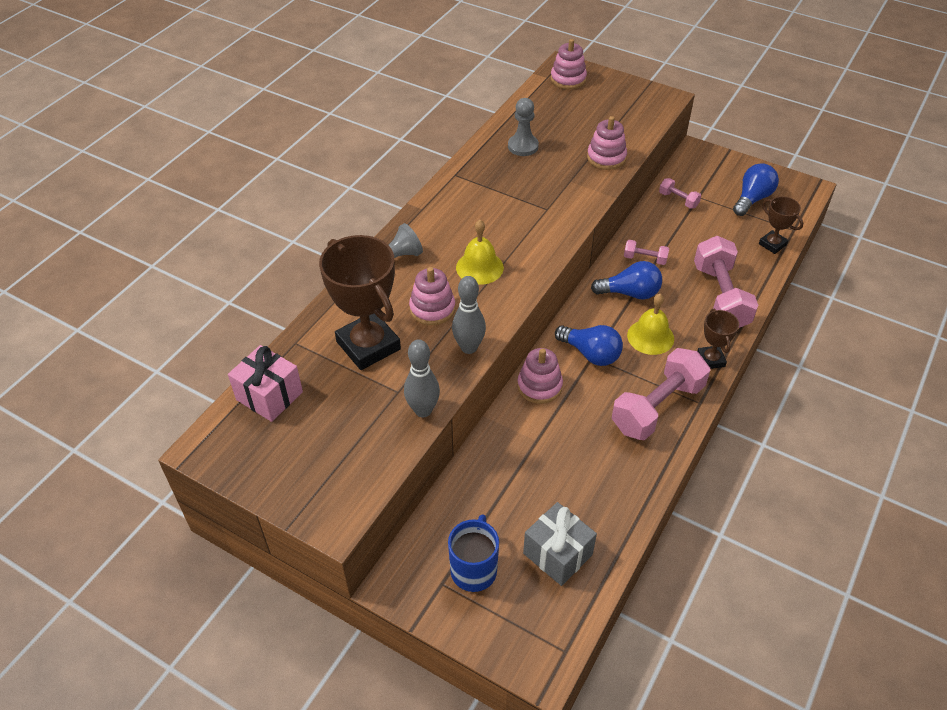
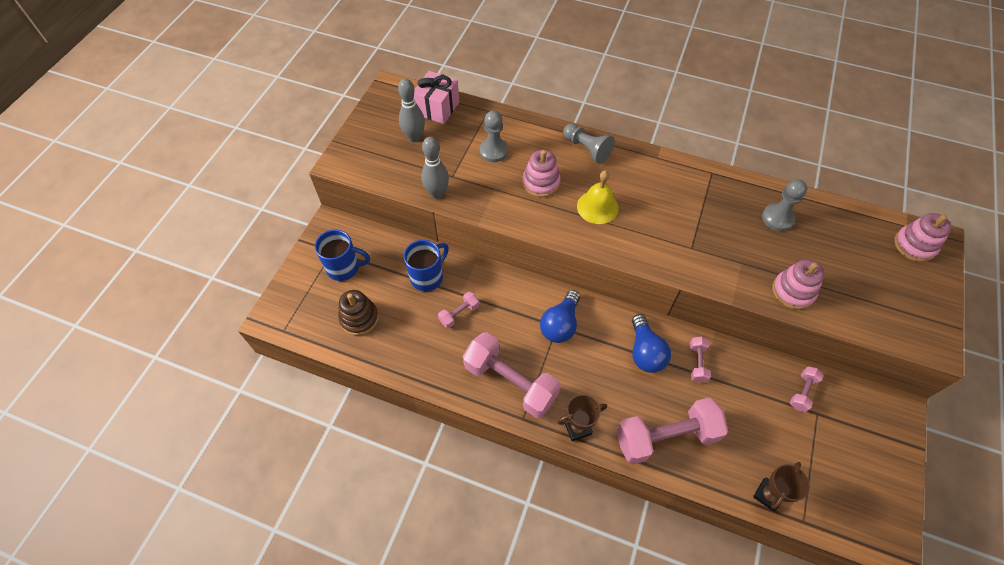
camera: 80 degrees right, 10 degrees up
brown trophy [319,235,401,370] -> grey pawn [480,110,508,162]
grey bowling pin [452,276,486,354] -> grey bowling pin moved to [398,78,425,142]
pink stacking toy [517,348,563,404] -> none
grey gift [523,502,597,586] -> brown stacking toy [338,290,379,336]
yellow bell [627,294,674,355] -> none
blue light bulb [733,163,779,216] -> none
none -> blue mug [404,240,449,291]
none -> pink dumbbell [438,292,479,328]

